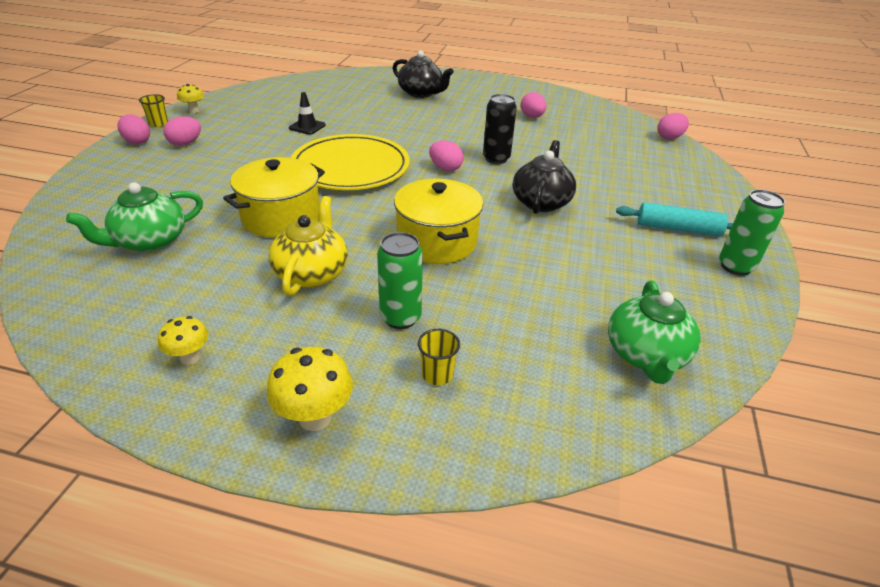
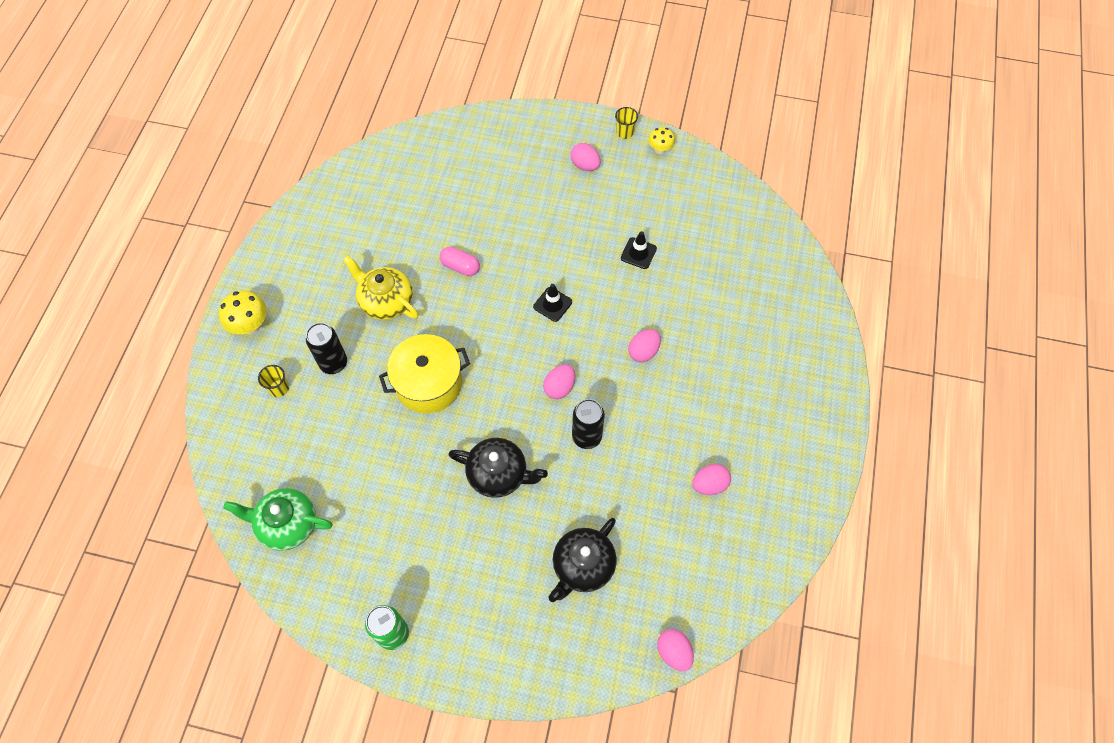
camera: 90 degrees right, 25 degrees up
green teapot [66,182,203,252] -> none
pink egg [118,114,150,144] -> pink egg moved to [628,329,661,362]
yellow mushroom [158,316,209,365] -> none
yellow pot [223,157,325,238] -> pink capsule [440,247,480,276]
yellow teapot [269,196,348,296] -> yellow teapot turned 150 degrees counterclockwise [343,255,418,320]
yellow plate [291,134,410,190] -> black traffic cone [533,284,572,322]
green can [377,232,423,329] -> black can [306,323,347,374]
black teapot [393,51,454,98] -> black teapot moved to [548,518,617,602]
turquoise rolling pin [616,202,733,237] -> none

